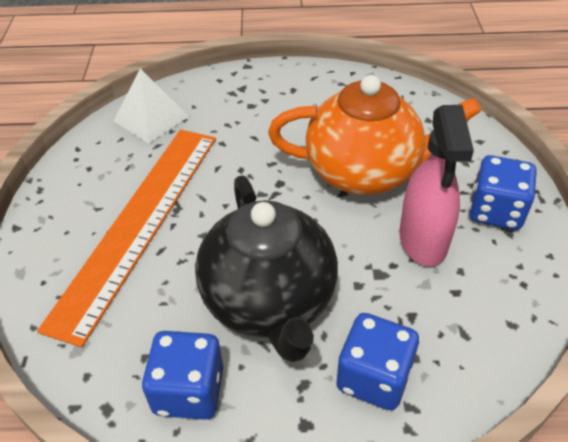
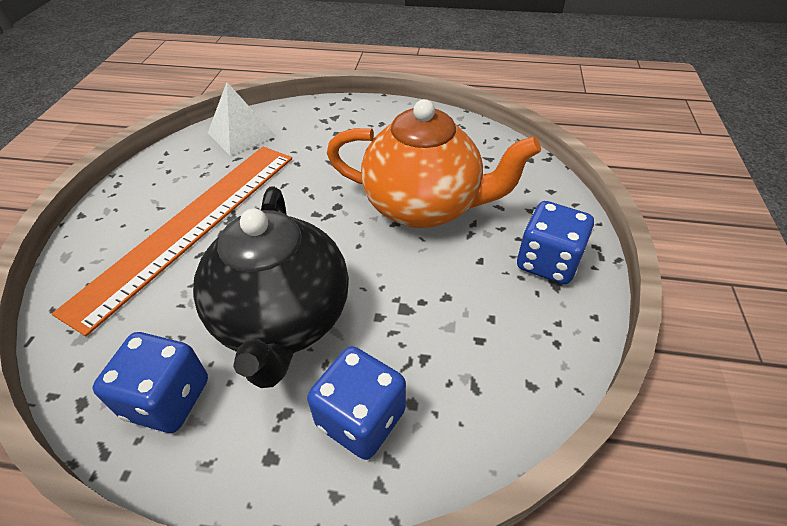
camera: 10 degrees right, 0 degrees up
pink spray bottle [399,105,474,266] -> none

